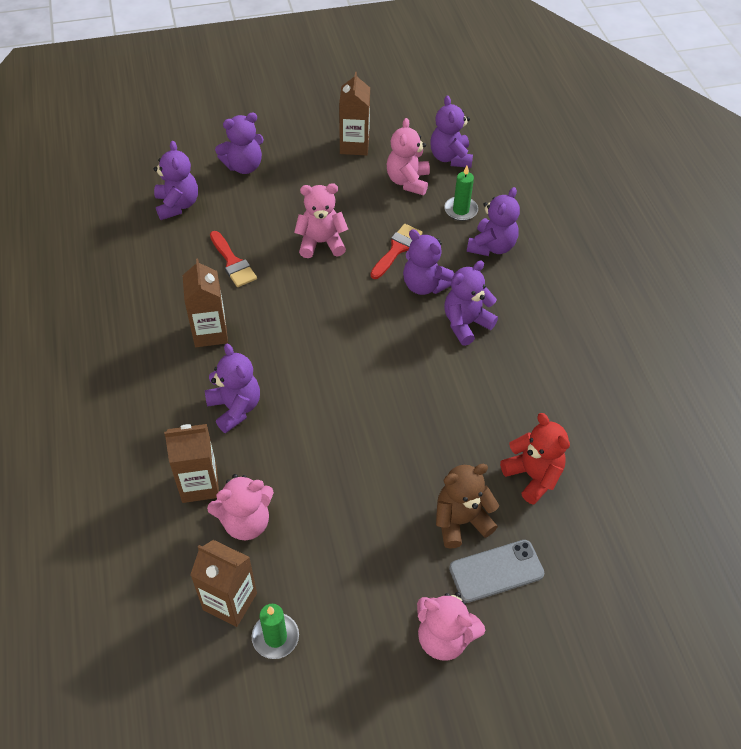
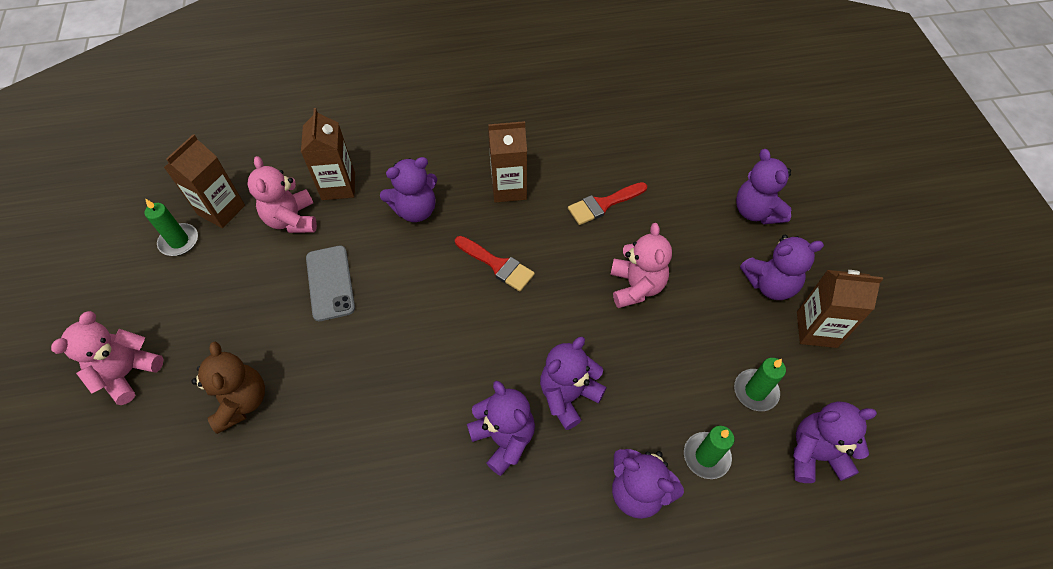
camera: 95 degrees right, 5 degrees up
purple teddy bear [154,141,198,220] -> purple teddy bear moved to [740,235,824,300]
red brush [370,224,423,279] -> red brush moved to [455,236,535,291]
pink teddy bear [387,118,430,195] -> green candle [734,358,786,411]
grey phone [449,540,544,603] -> grey phone moved to [306,246,355,321]
red teddy bear [500,413,570,505] -> none

